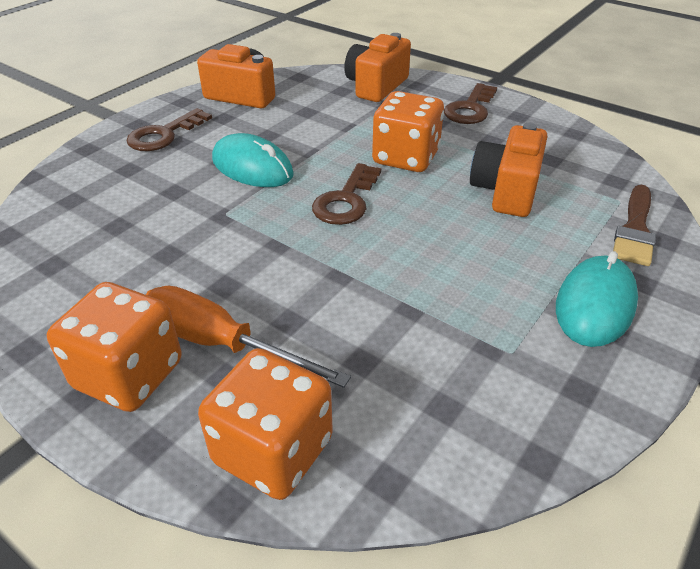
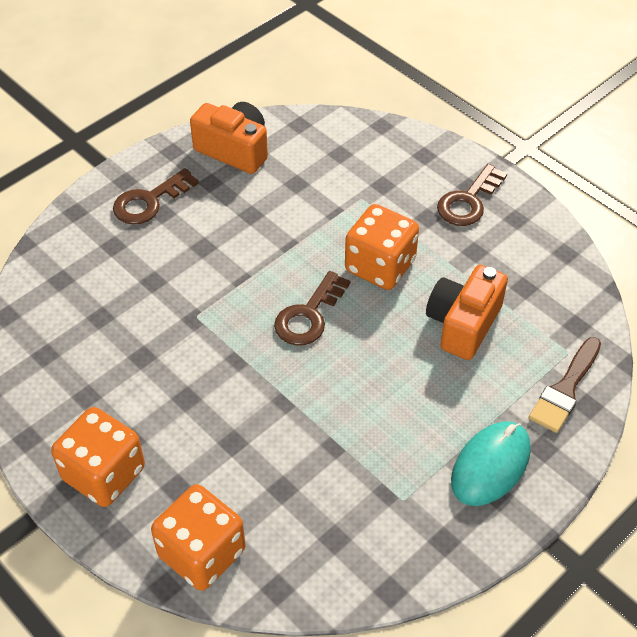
camera: 10 degrees right, 10 degrees up
orange screwdriver [146,286,351,388] -> none
turquoise mouse [212,133,294,187] -> none
orange camera [344,33,411,102] -> none

